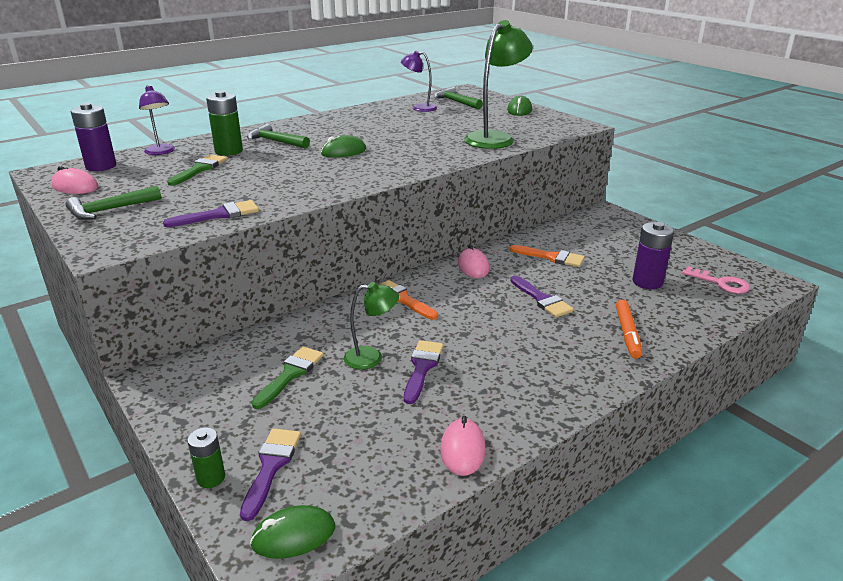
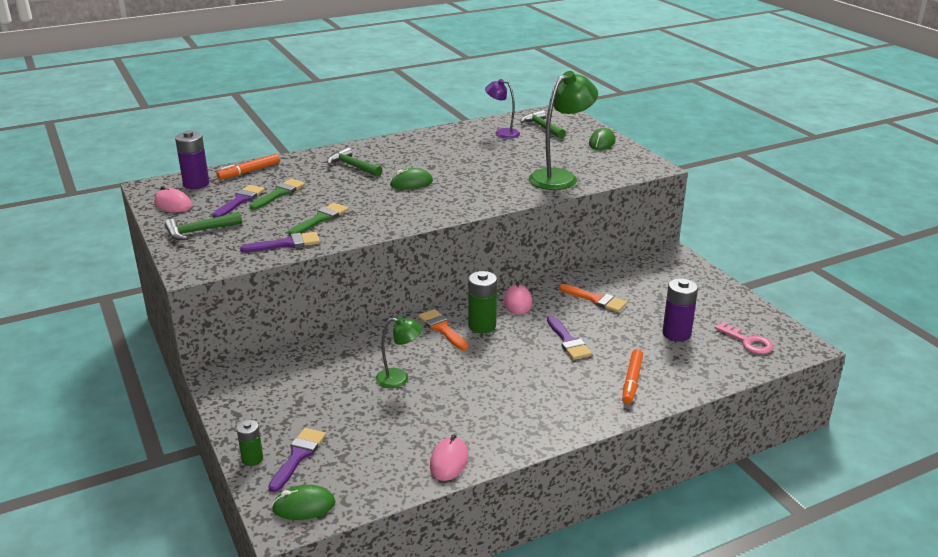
camera: 10 degrees right, 0 degrees up
purple lamp [139,85,175,155] -> orange marker [217,154,280,180]
green battery [206,91,243,156] -> green battery moved to [468,271,497,333]
green brush [252,346,324,409] -> green brush moved to [288,203,349,236]
purple brush [404,340,443,404] -> purple brush moved to [213,185,265,218]

